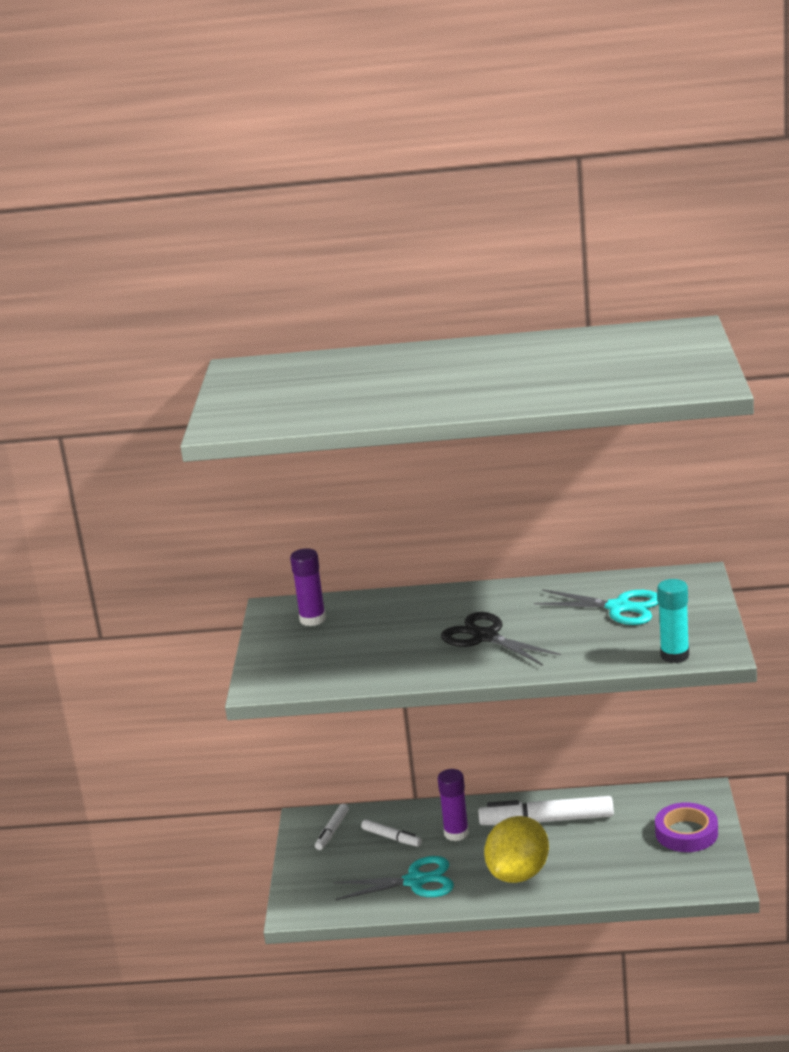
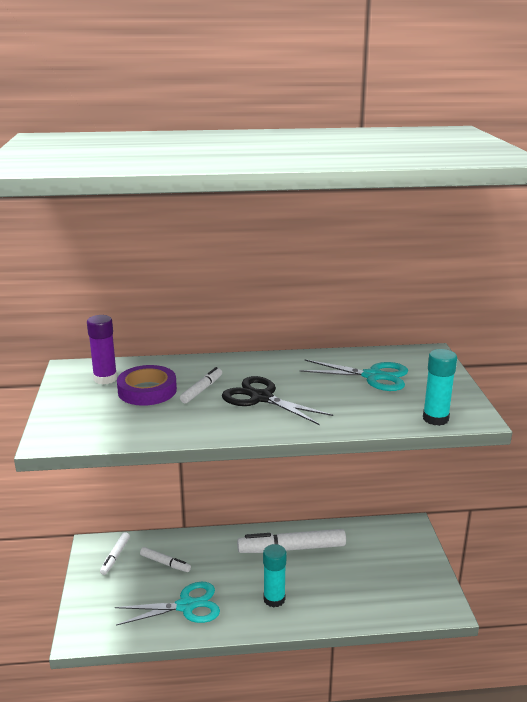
camera: 10 degrees left, 0 degrees up
purple glue stick [438,769,469,841] -> none
yellow lemon [484,816,549,883] -> turquoise glue stick [263,544,287,607]
purple tape [655,802,718,852] -> purple tape moved to [117,365,177,406]
none -> white marker [180,367,222,403]

